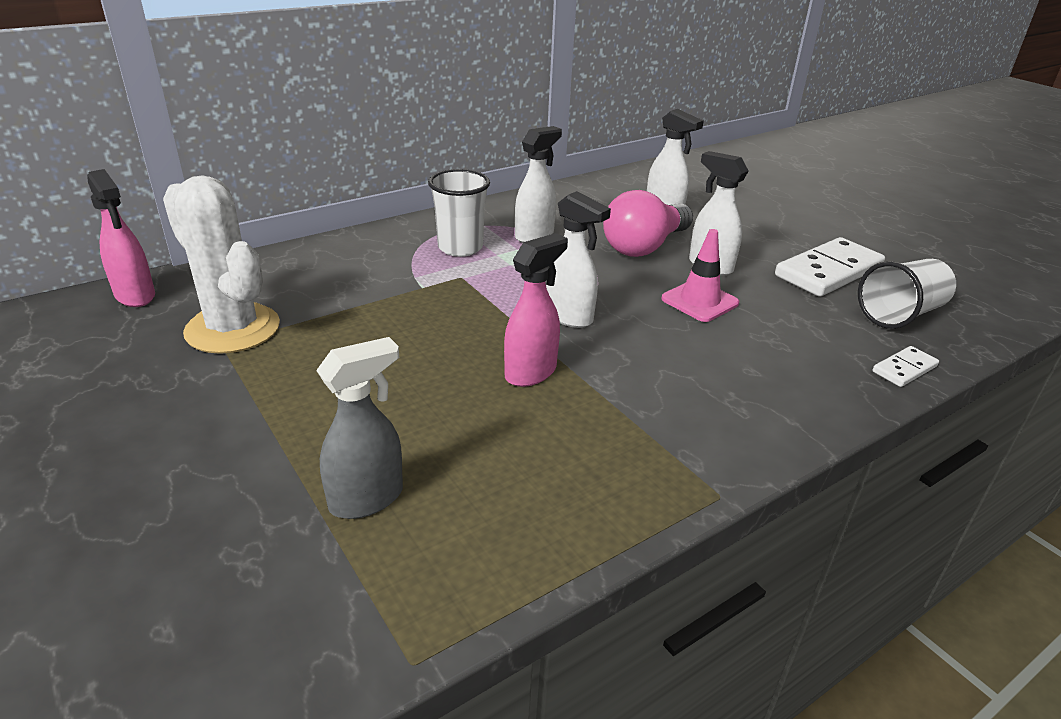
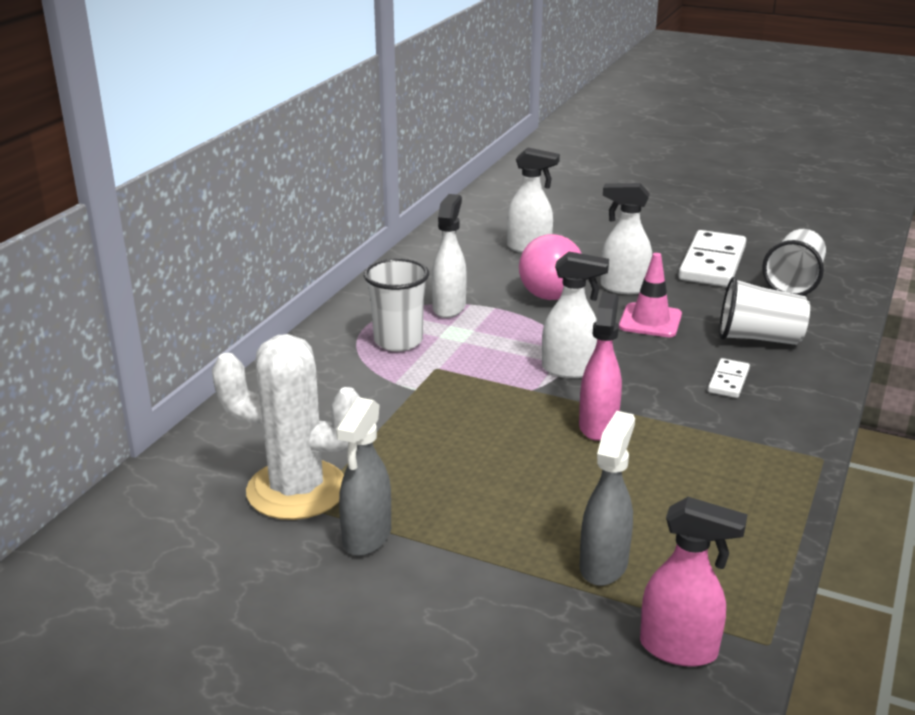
camera: 30 degrees left, 5 degrees down
pink spray bottle [87,169,155,307] -> pink spray bottle moved to [640,497,748,667]
white domino [873,346,939,387] -> white domino moved to [708,358,750,398]
none -> grey spray bottle [336,397,391,556]
none -> white cup [719,277,810,345]

